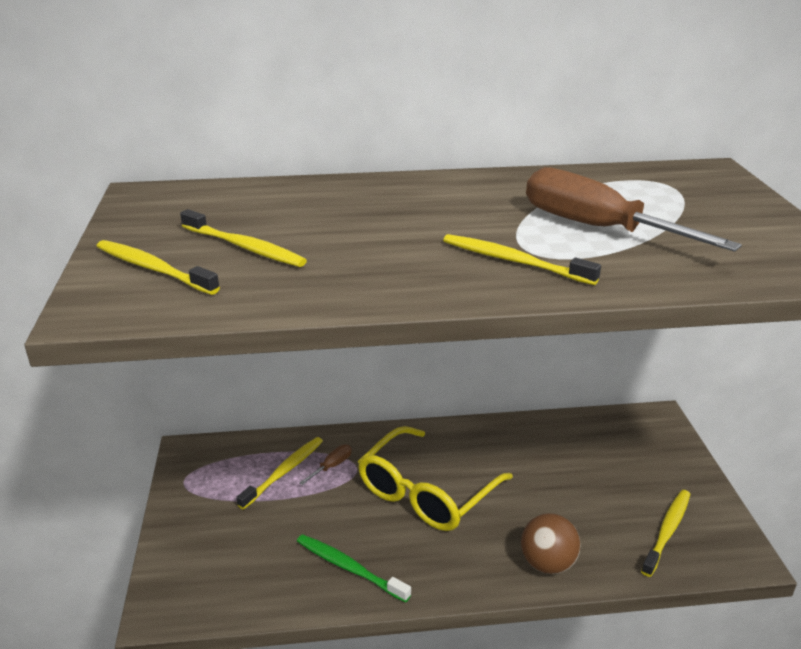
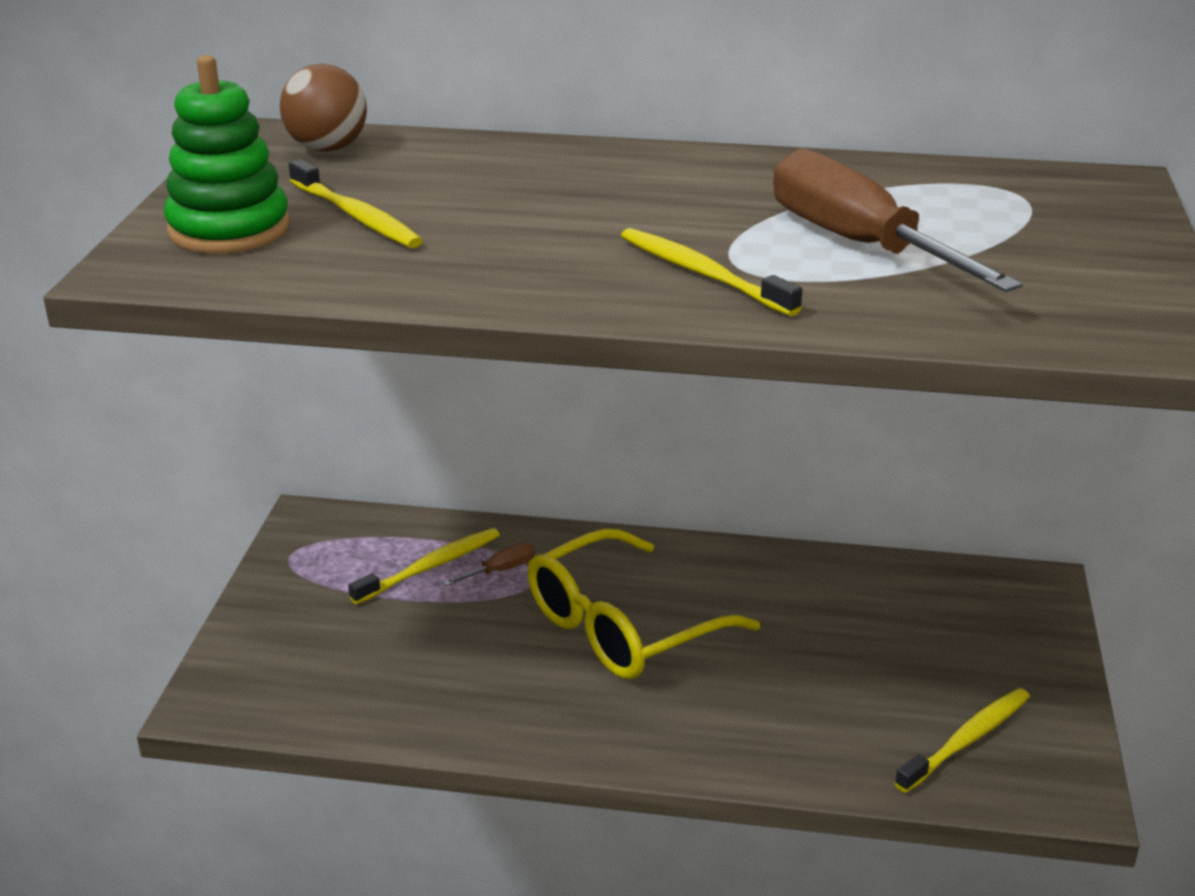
camera: 15 degrees right, 0 degrees up
yellow toothbrush [96,240,220,295] -> green stacking toy [164,55,290,253]
green toothbrush [297,534,411,602] -> none
brown ball [521,513,581,574] -> brown ball moved to [280,64,367,152]

